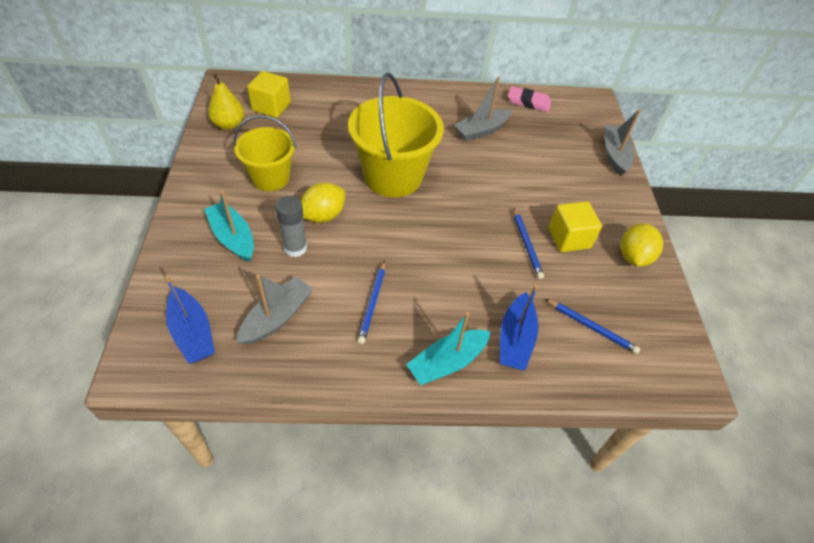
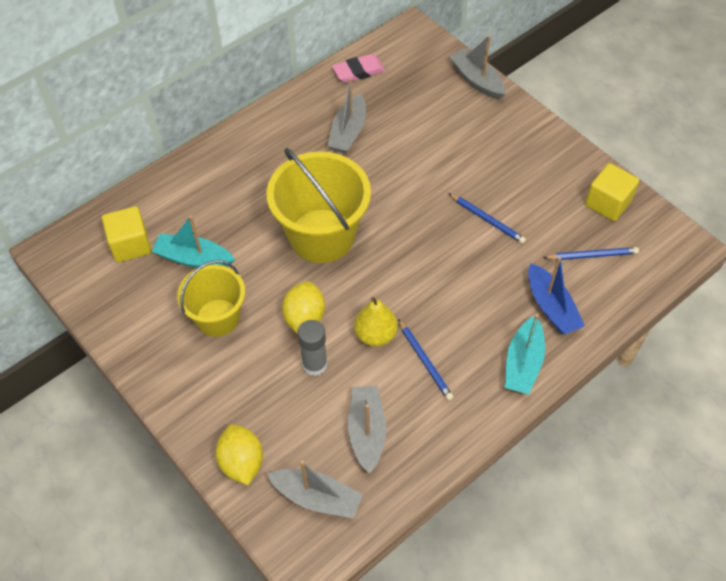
camera: 35 degrees left, 5 degrees up
blue boat [165,276,215,364] -> grey boat [267,460,363,519]
turquoise boat [204,191,254,262] -> turquoise boat moved to [152,216,235,268]
yellow pear [208,74,244,130] -> yellow pear moved to [354,297,398,347]
yellow cube [549,201,602,252] -> yellow cube moved to [585,163,639,221]
yellow lemon [620,223,663,267] -> yellow lemon moved to [215,424,263,485]

